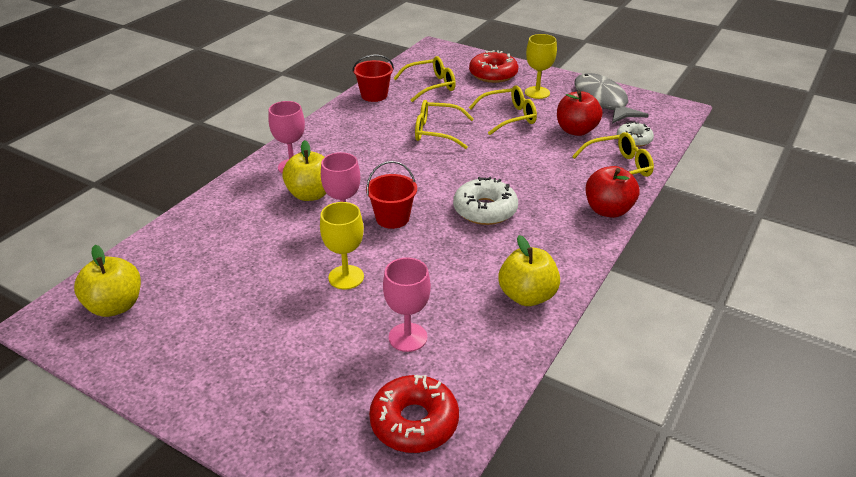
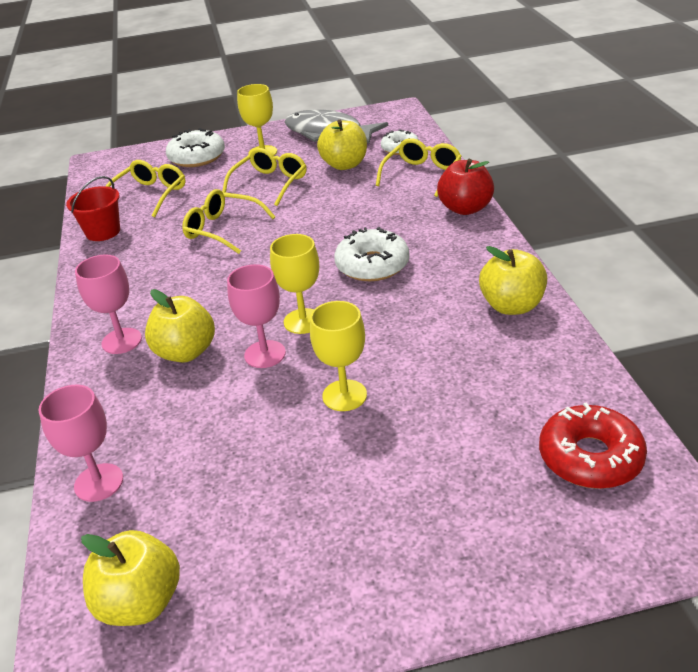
camera: 40 degrees left, 0 degrees up
red bucket [366,161,417,229] -> yellow goblet [270,234,319,334]
pink goblet [383,257,431,352] -> pink goblet moved to [38,384,123,502]
yellow glasses [415,100,474,149] -> yellow glasses turned 60 degrees clockwise [182,189,276,254]
red donut [469,50,518,83] -> white donut [166,128,225,167]
red apple [557,91,603,136] -> yellow apple [317,120,367,170]

